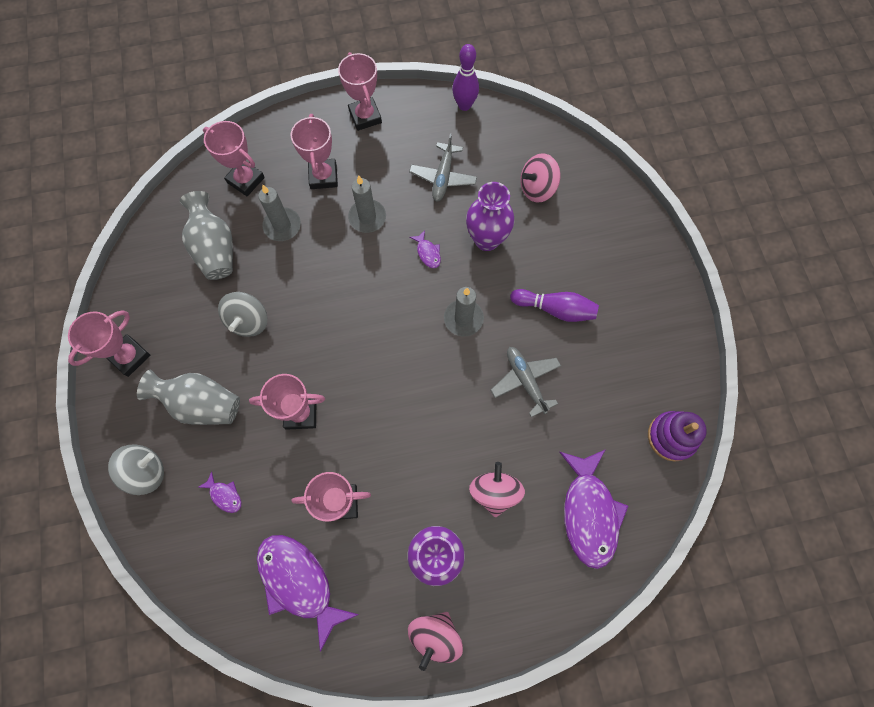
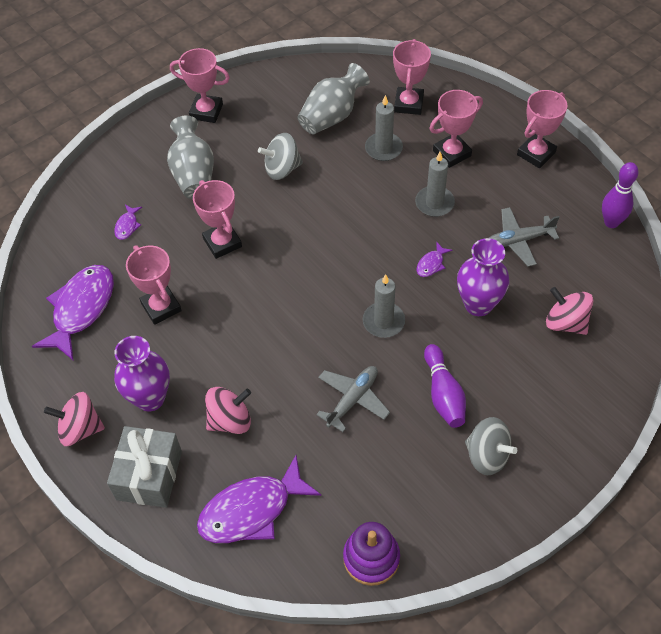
camera: 65 degrees right, 15 degrees down
grey spinning top [108,444,164,495] -> grey spinning top moved to [465,417,517,475]
none -> grey gift [107,426,182,508]

